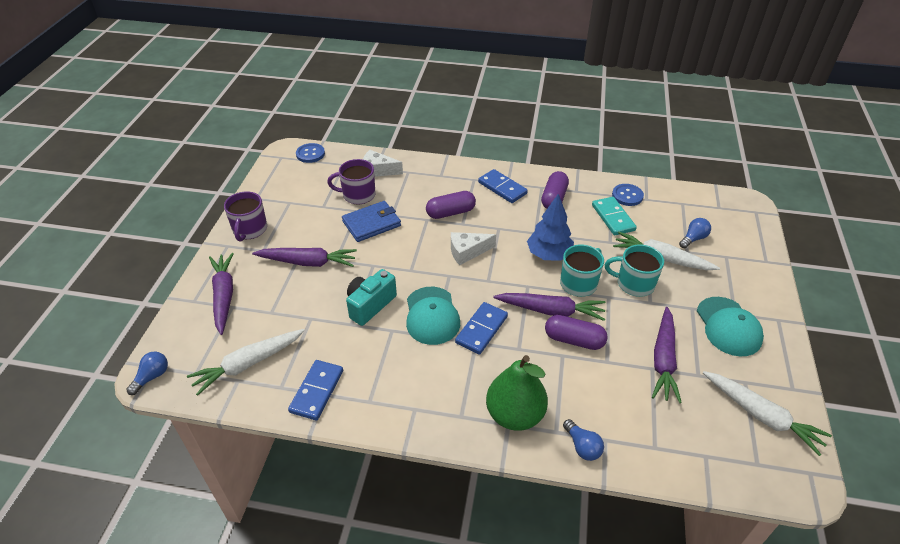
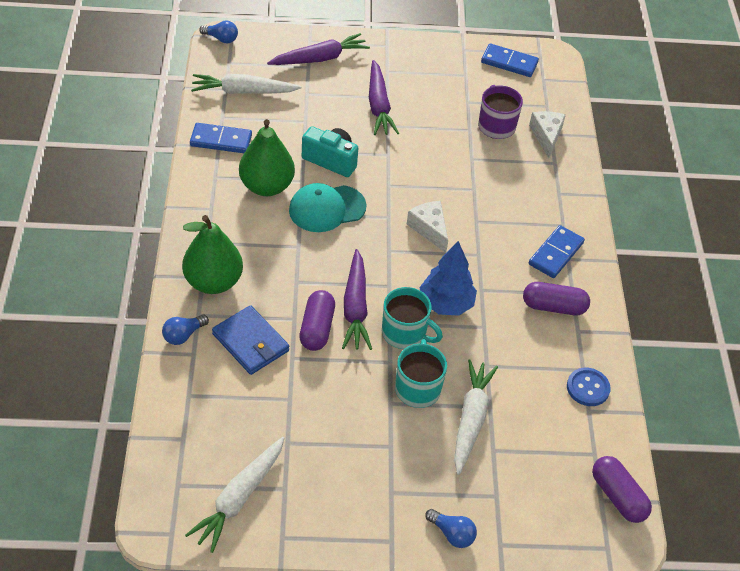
camera: 75 degrees right, 5 degrees up
white carrot [187,329,304,396] -> white carrot turned 45 degrees counterclockwise [191,74,302,94]
purple mug [224,191,267,242] -> none
blue button [296,143,325,163] -> none
blue wallet [342,201,401,242] -> blue wallet moved to [212,305,289,375]
purple capsule [426,191,476,219] -> purple capsule moved to [592,456,652,523]
blue domino [455,302,508,354] -> blue domino moved to [481,43,539,77]
turquoise domino [592,197,637,235] -> none
purple carrot [652,307,682,403] -> none
blue light bulb [679,218,711,248] -> blue light bulb moved to [425,509,477,548]
turquoise cap [697,297,764,357] -> none
none -> green pear [239,119,295,196]

